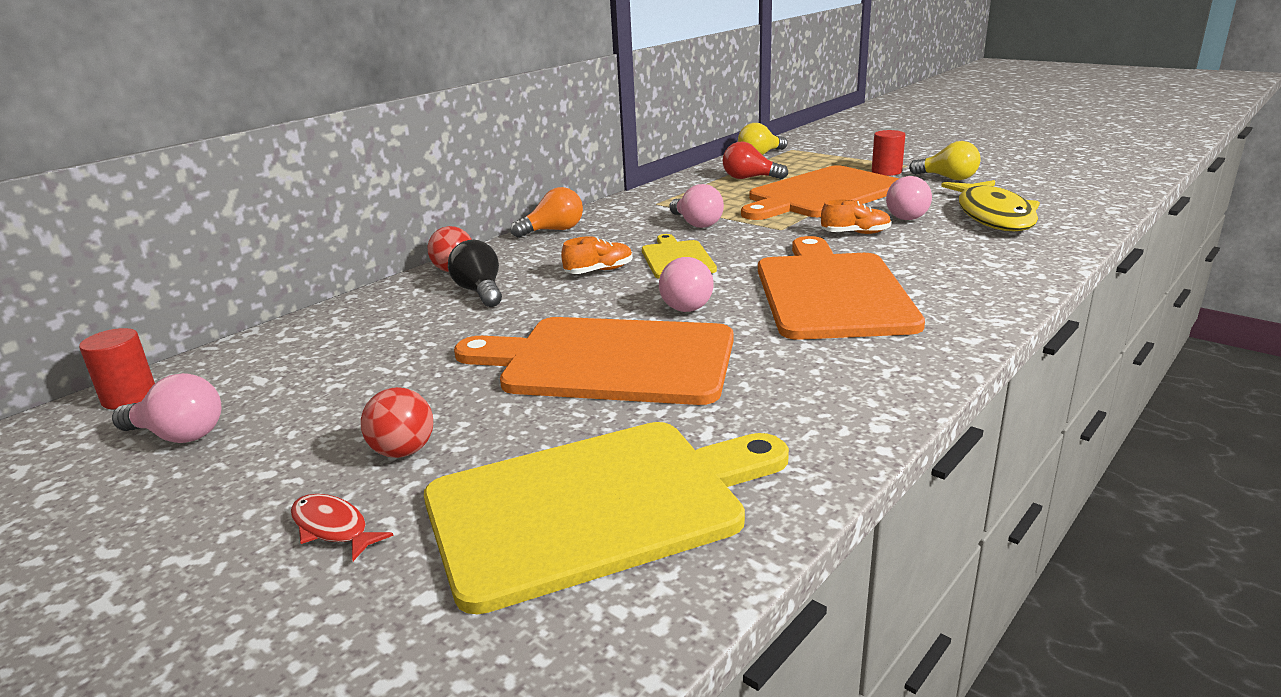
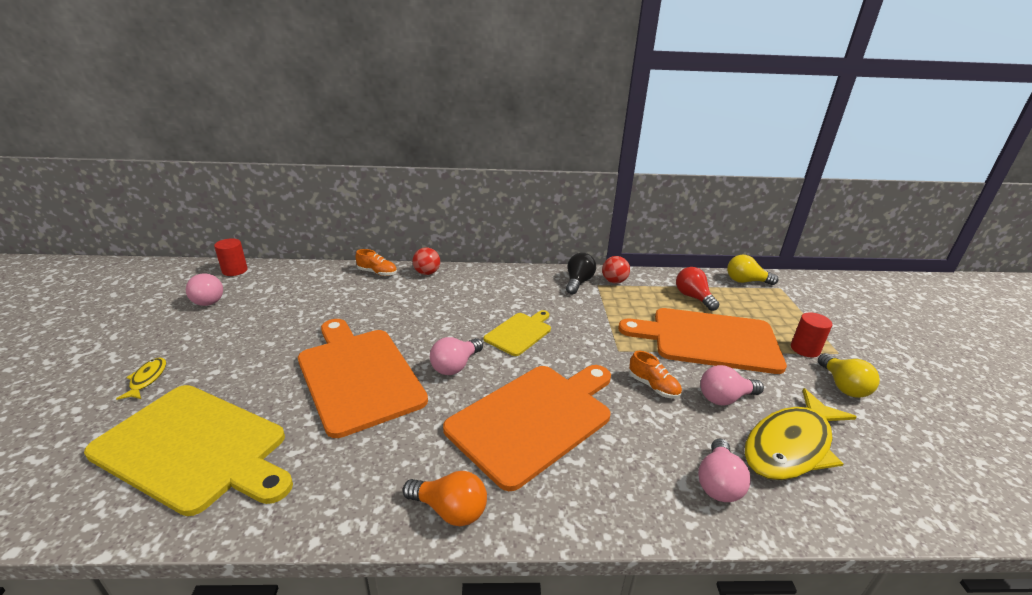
camera: 45 degrees right, 5 degrees up
red fish [291,494,394,561] -> yellow fish [116,357,166,400]
red ball [361,387,433,458] -> red ball moved to [602,256,630,283]
black light bulb [448,240,502,307] -> black light bulb moved to [566,253,596,294]
orange light bulb [511,187,583,238] -> orange light bulb moved to [403,471,487,526]
orange shoe [561,236,633,274] -> orange shoe moved to [355,249,397,276]
pink light bulb [669,184,724,228] -> pink light bulb moved to [698,439,751,502]

